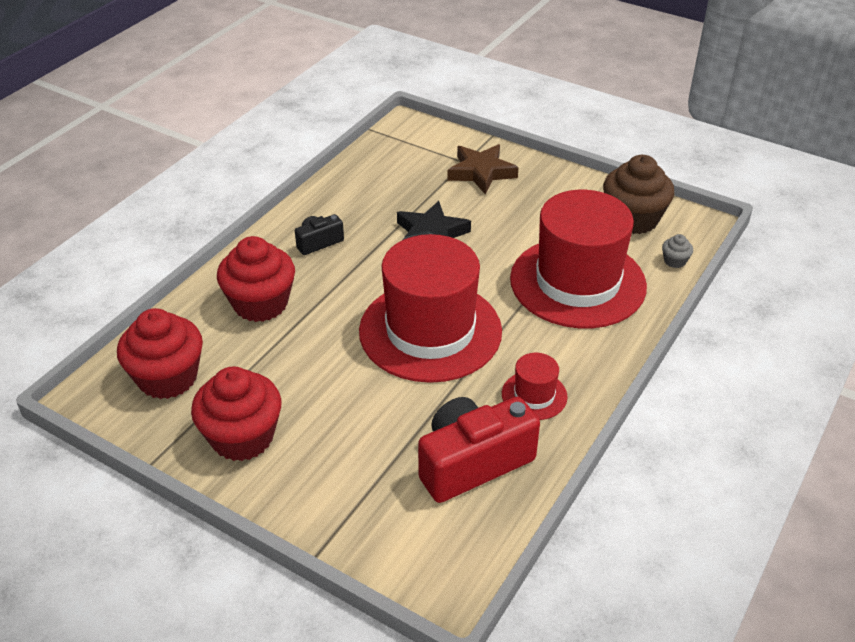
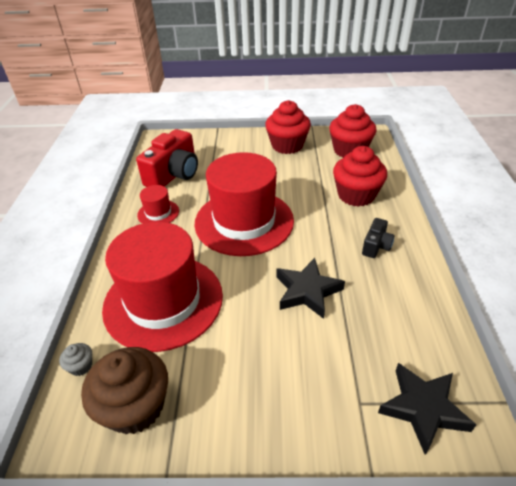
camera: 150 degrees right, 0 degrees up
brown star [447,144,519,194] -> none
none -> black star [378,363,476,455]

